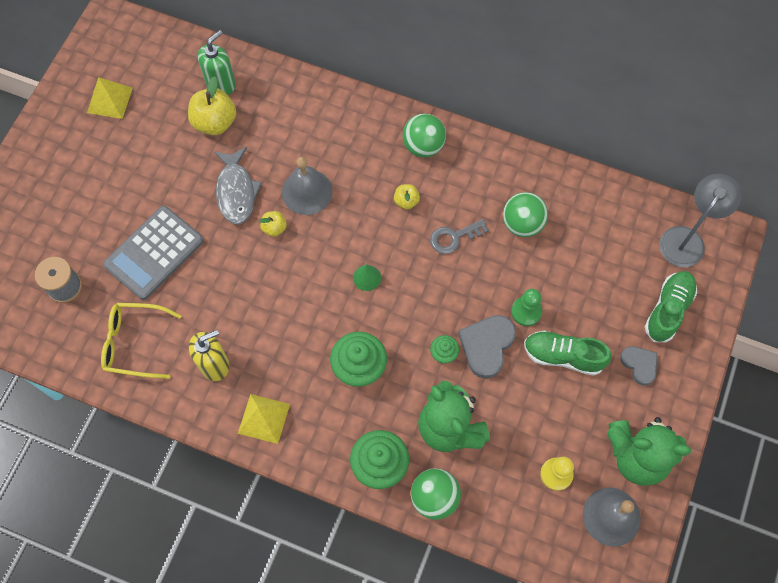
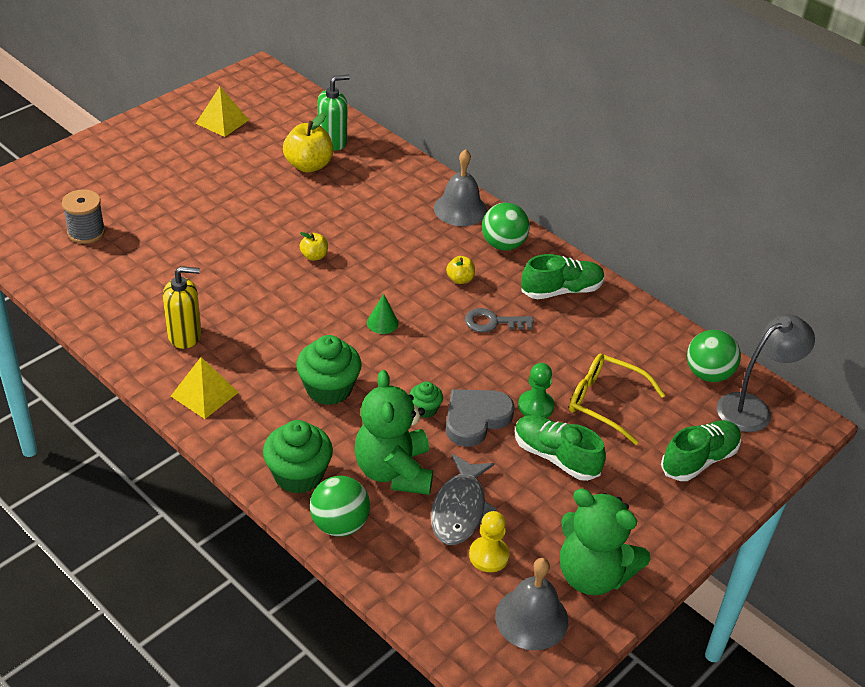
camera: 20 degrees right, 25 degrees down
yellow glasses [101,303,181,379] -> yellow glasses moved to [569,354,665,445]
grey calculator [103,206,204,300] -> none
grey fish [214,147,262,225] -> grey fish moved to [431,454,497,545]
grey bell [282,157,333,215] -> grey bell moved to [434,149,487,226]
green ball [503,192,548,237] -> green ball moved to [687,330,741,382]
grey heart [620,346,657,385] -> none
none -> green shoe [521,254,605,299]

